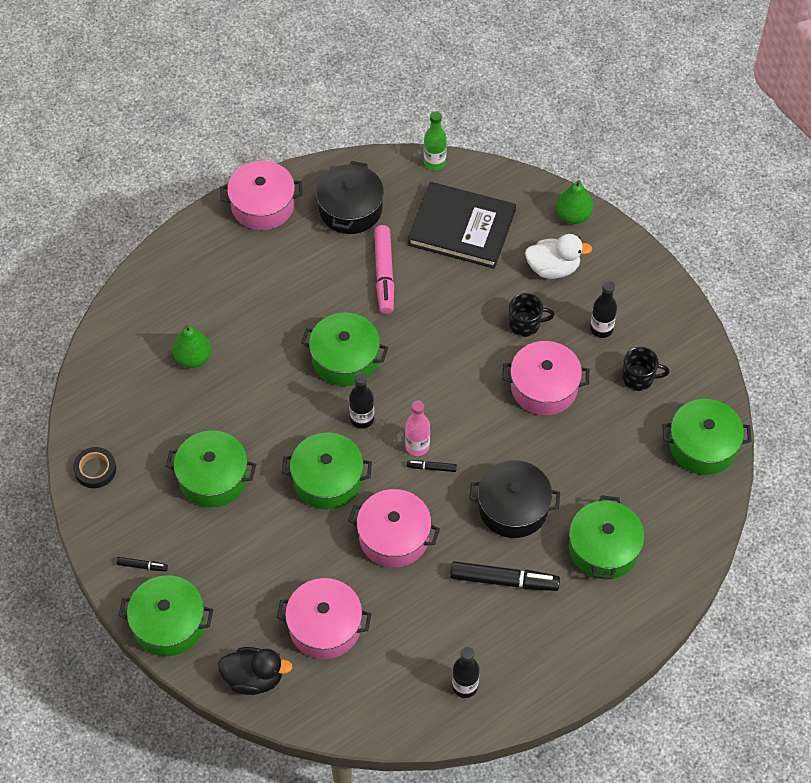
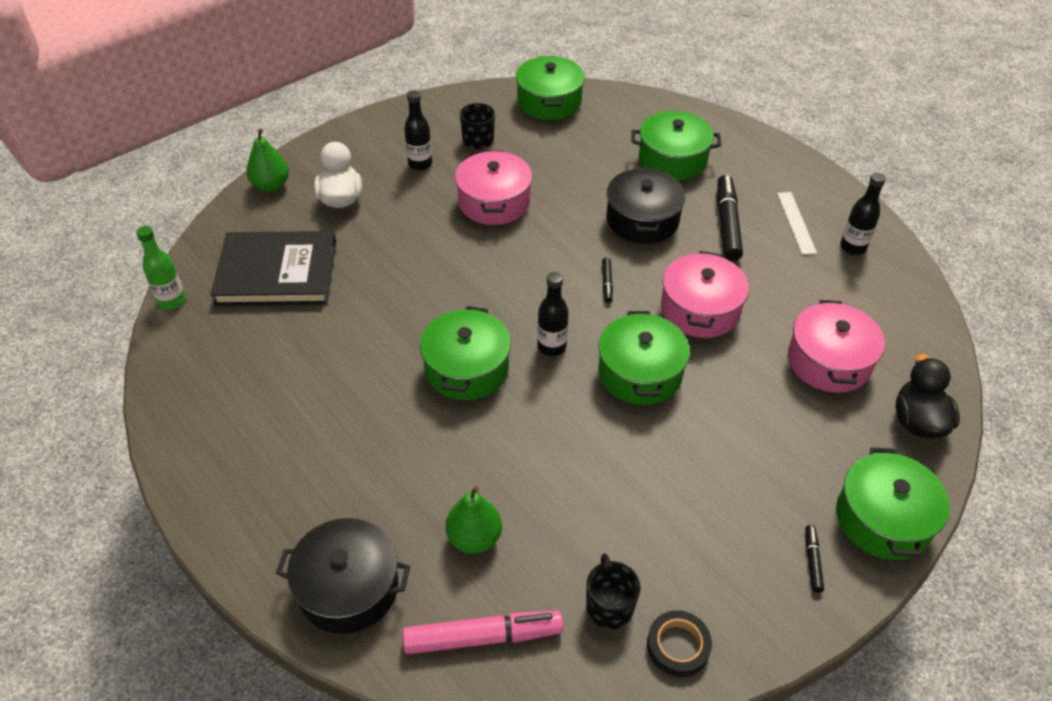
camera: 95 degrees left, 10 degrees down
green pot [166,430,256,507] -> none
pink pot [220,161,303,230] -> none
black pot [316,161,384,234] -> black pot moved to [276,518,411,634]
pink marker [374,225,394,314] -> pink marker moved to [403,611,564,654]
pink bottle [405,401,430,456] -> none
black book [408,182,516,269] -> black book turned 75 degrees clockwise [210,231,336,306]
black mug [509,293,555,337] -> black mug moved to [586,553,641,629]
none -> white ruler [777,192,817,255]

